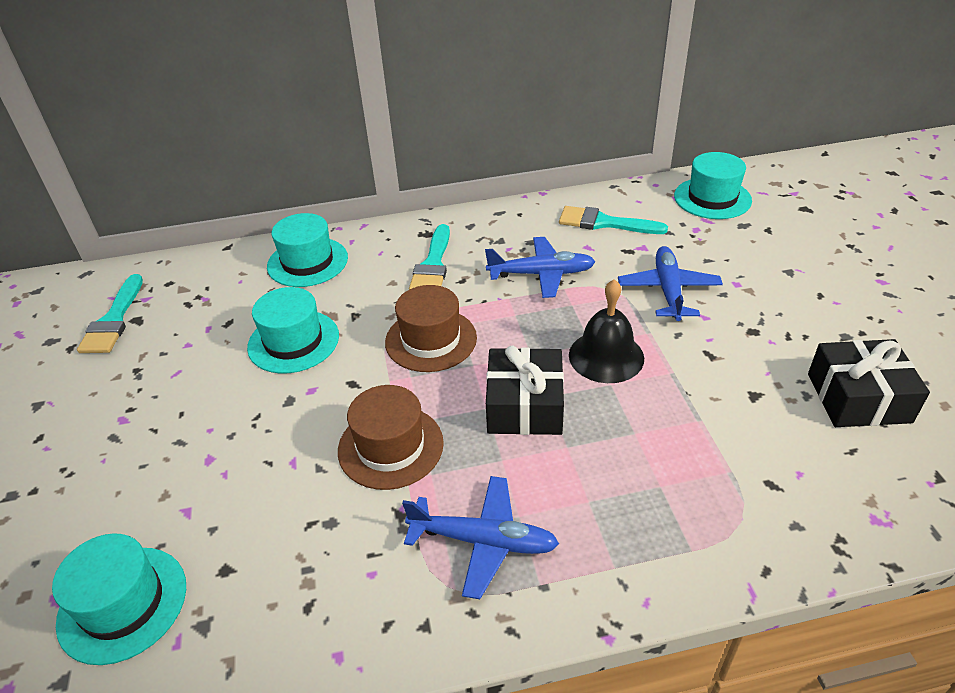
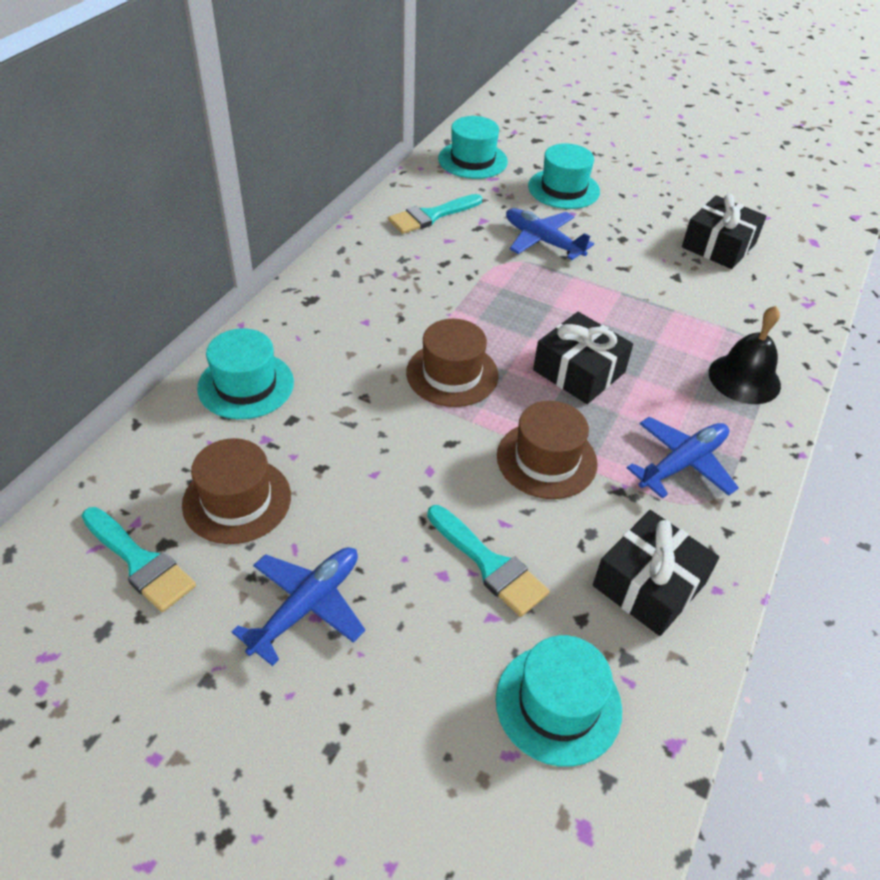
camera: 55 degrees left, 5 degrees up
turquoise hat [247,287,339,374] -> turquoise hat moved to [528,143,600,209]
turquoise brush [409,224,450,290] -> turquoise brush moved to [427,505,550,617]
blue plane [485,237,596,298] -> blue plane moved to [232,547,365,666]
black bell [569,279,644,383] -> black bell moved to [709,306,781,404]
none -> brown hat [182,438,291,544]
none -> black gift [593,510,719,636]

